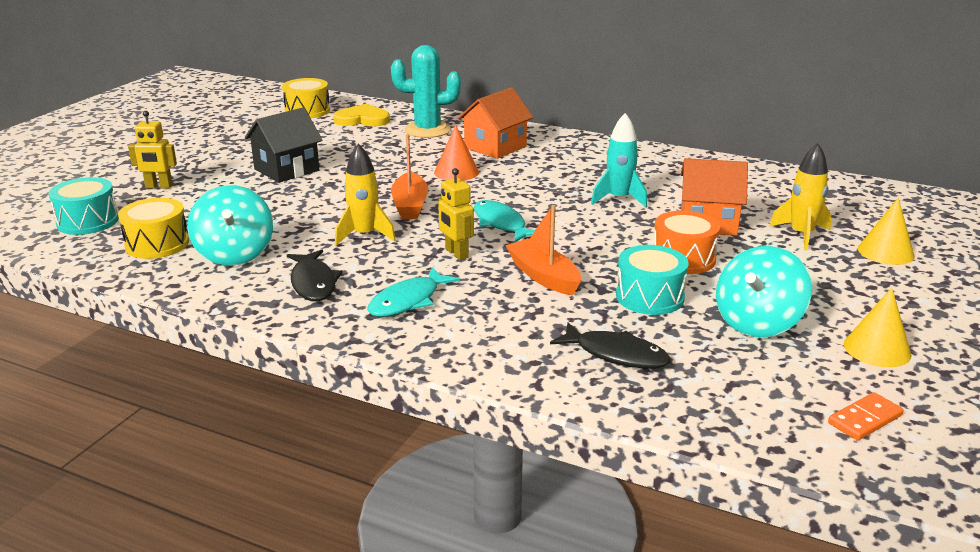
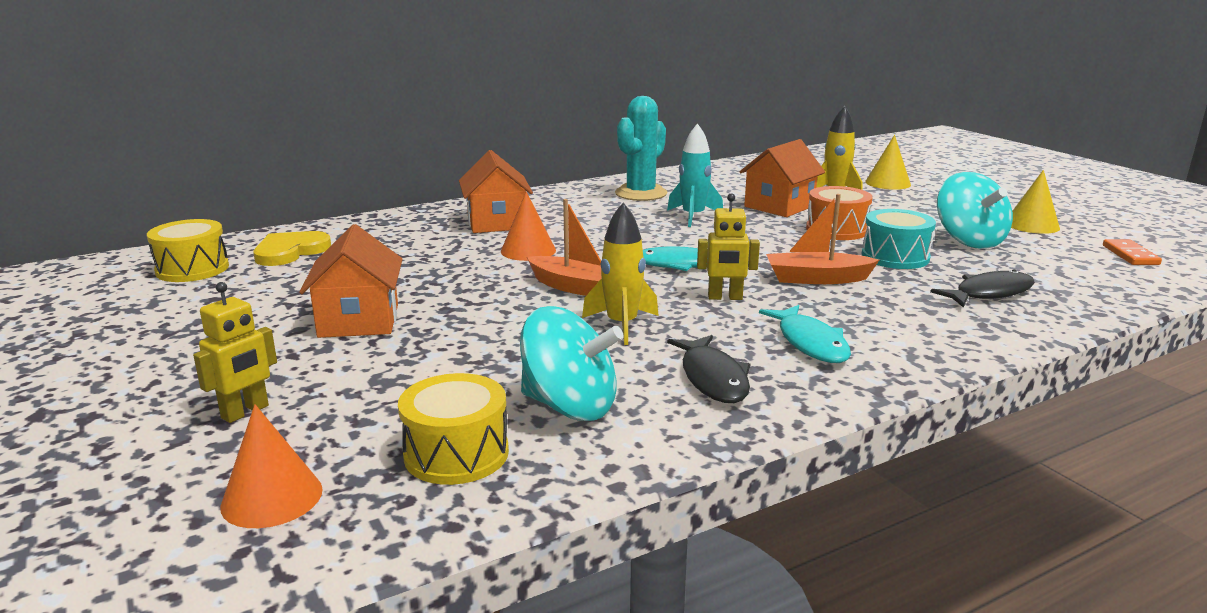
camera: 55 degrees left, 5 degrees down
turquoise drum [49,177,119,235] -> orange cone [220,404,323,528]
black house [245,107,323,183] -> orange house [299,224,403,338]
black fish [287,250,343,301] -> black fish turned 60 degrees clockwise [667,335,750,403]
turquoise cactus [391,45,461,138] -> turquoise cactus moved to [615,96,667,201]

